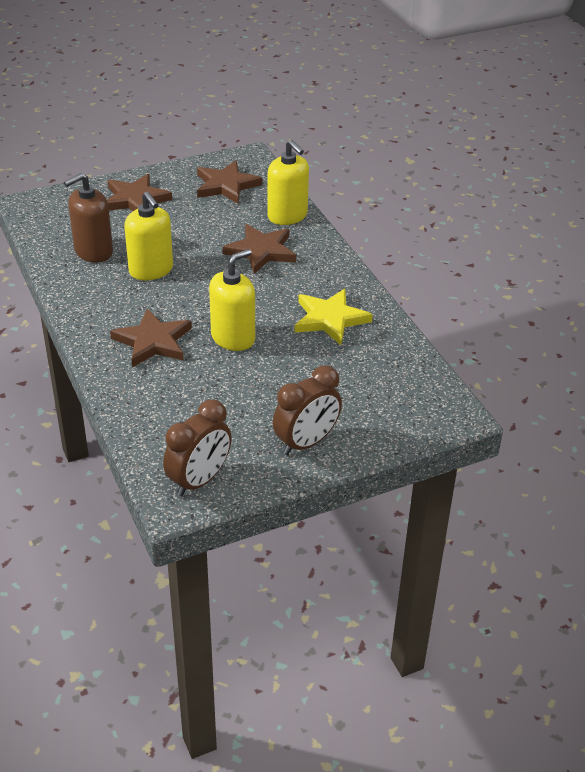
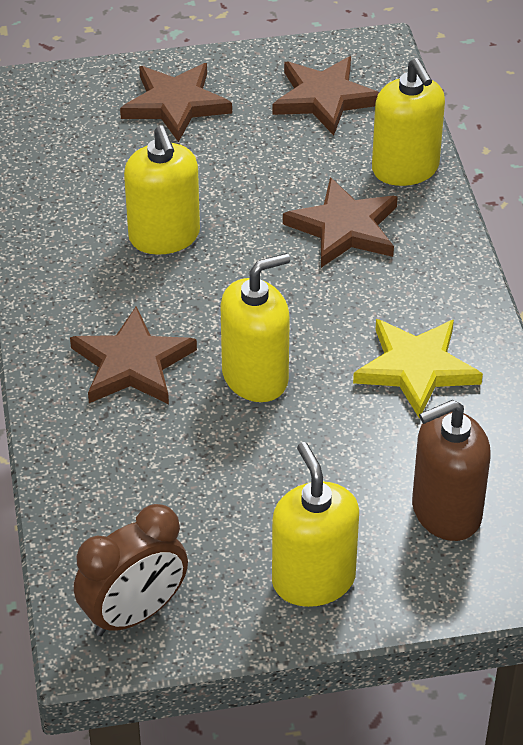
camera: 15 degrees right, 5 degrees up
brown soap dispenser [64,173,113,263] -> brown soap dispenser moved to [412,400,491,541]
brown clock [273,366,342,455] -> yellow soap dispenser [272,442,359,607]

